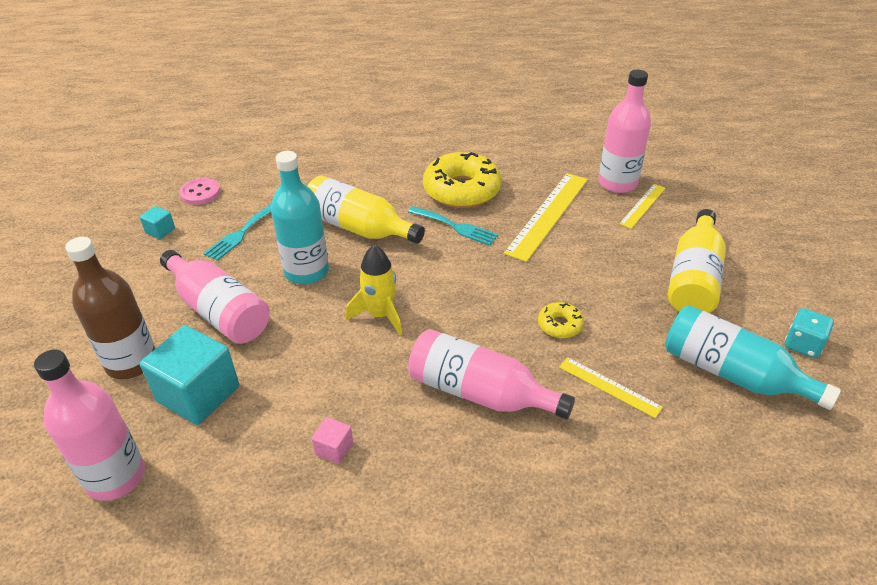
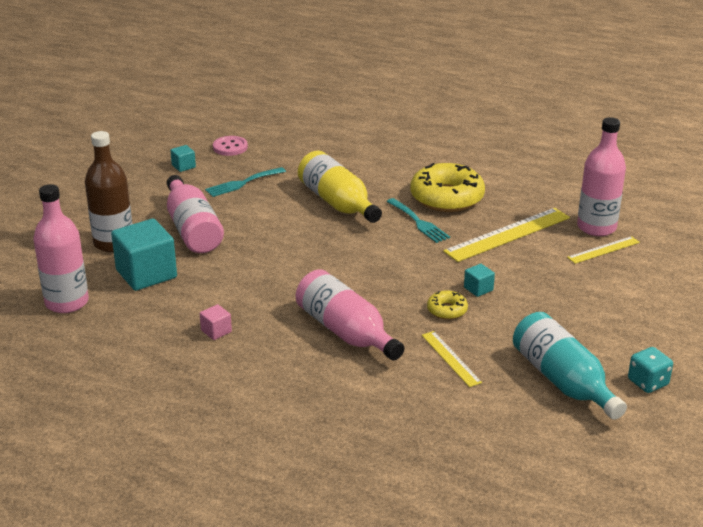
camera: 25 degrees right, 10 degrees down
turquoise bottle [271,151,329,285] -> none
yellow rocket [346,245,402,335] -> none
yellow bottle [668,209,726,313] -> none
none -> turquoise cube [464,264,495,297]

